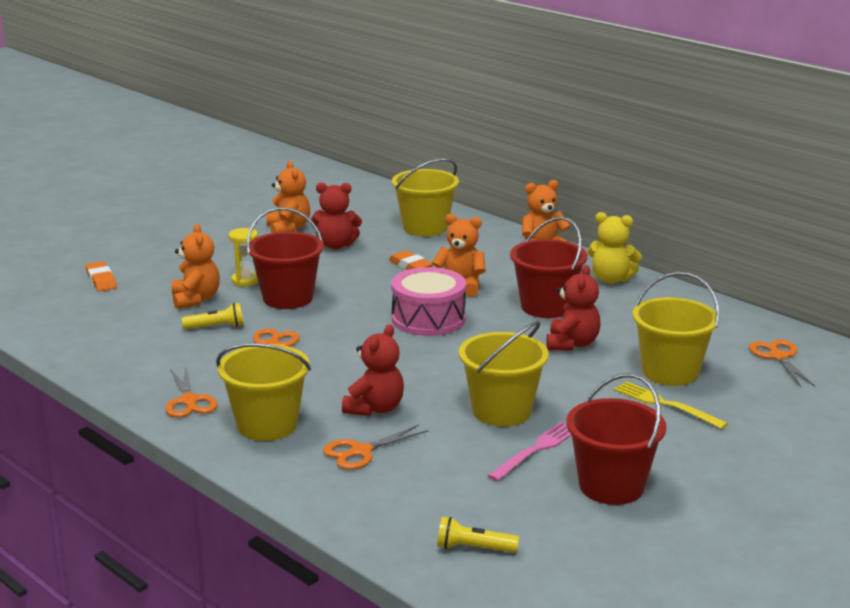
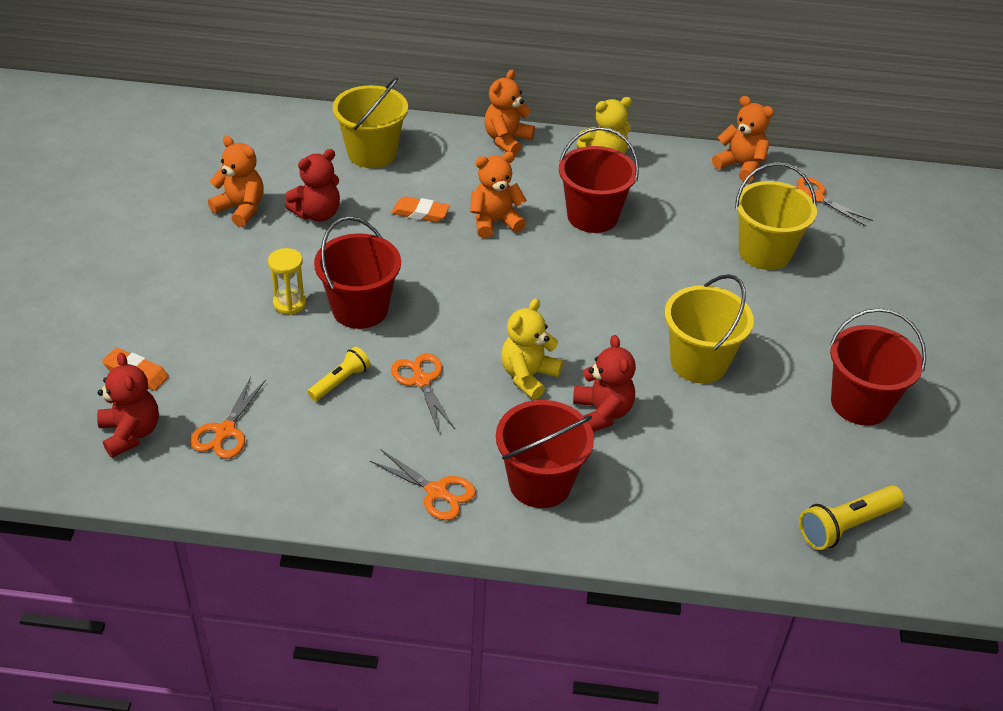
camera: 40 degrees left, 20 degrees up
orange teddy bear [171,224,220,309] -> orange teddy bear moved to [712,96,774,182]
yellow bucket [216,343,311,441] -> red bucket [496,400,594,508]
orange scissors [323,425,429,470] -> orange scissors moved to [190,377,266,459]
pink drum [391,267,466,336] -> none
yellow flashlight [437,517,519,553] -> yellow flashlight [799,486,904,550], size x1.51
pink fork [488,422,572,481] -> none
red teddy bear [546,265,600,350] -> red teddy bear moved to [97,353,159,458]
yellow fork [614,381,728,429] -> none
none -> yellow teddy bear [501,298,563,400]

